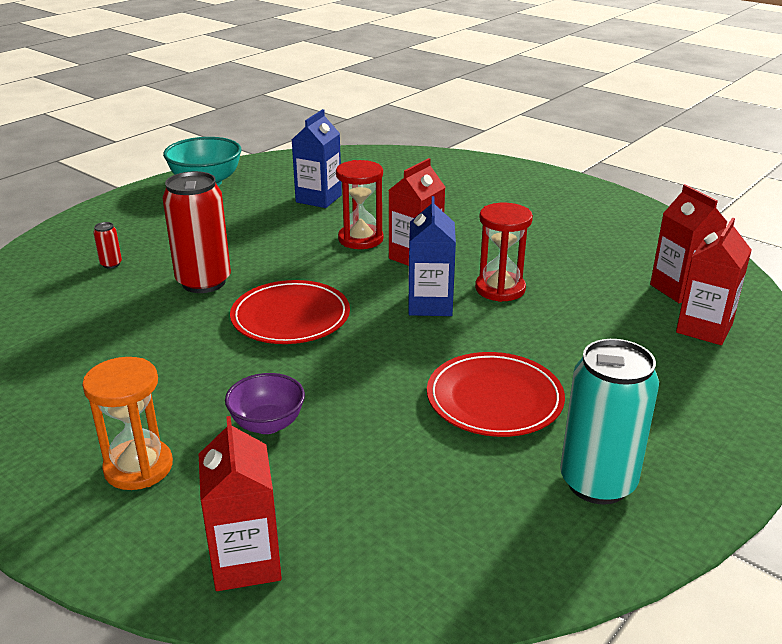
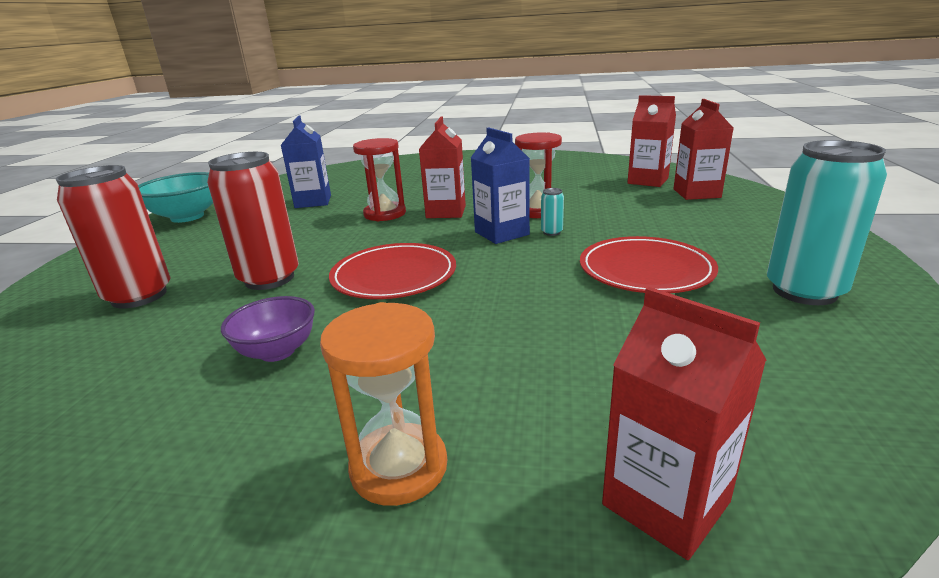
camera: 30 degrees left, 5 degrees down
red can [93,222,122,269] -> red can [56,165,171,309], size x2.47
purple bowl [225,373,305,434] -> purple bowl moved to [221,296,315,362]
none -> turquoise can [541,188,564,236]

